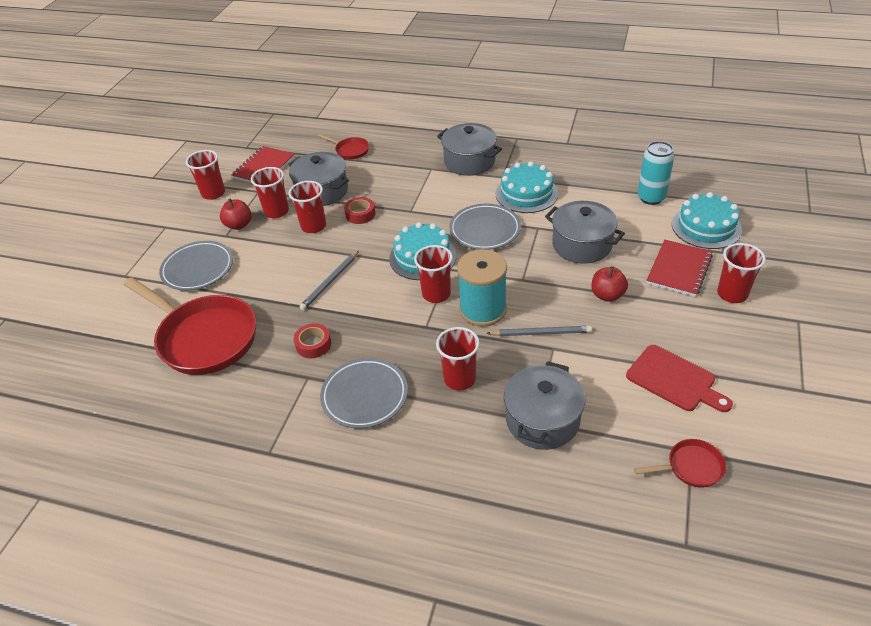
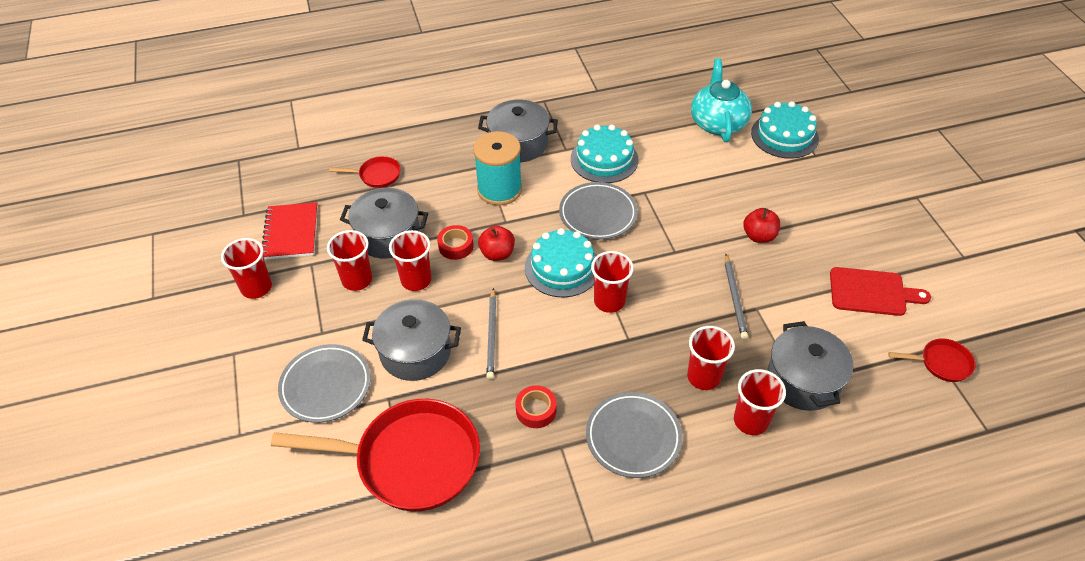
camera: 35 degrees left, 5 degrees up
red apple [220,198,252,230] -> red apple moved to [478,225,515,261]
turquoise spool [457,249,507,327] -> turquoise spool moved to [473,131,522,206]
grey pencil [486,326,592,336] -> grey pencil turned 120 degrees clockwise [725,254,748,339]
grey pot [545,201,625,264] -> grey pot moved to [362,299,461,381]
red pan [634,439,726,488] -> red pan turned 45 degrees clockwise [888,339,976,382]
turquoise can [638,141,674,205] -> turquoise teapot [691,58,752,142]
red notebook [646,240,713,297] -> none
red cup [717,243,766,303] -> red cup moved to [734,369,786,435]

